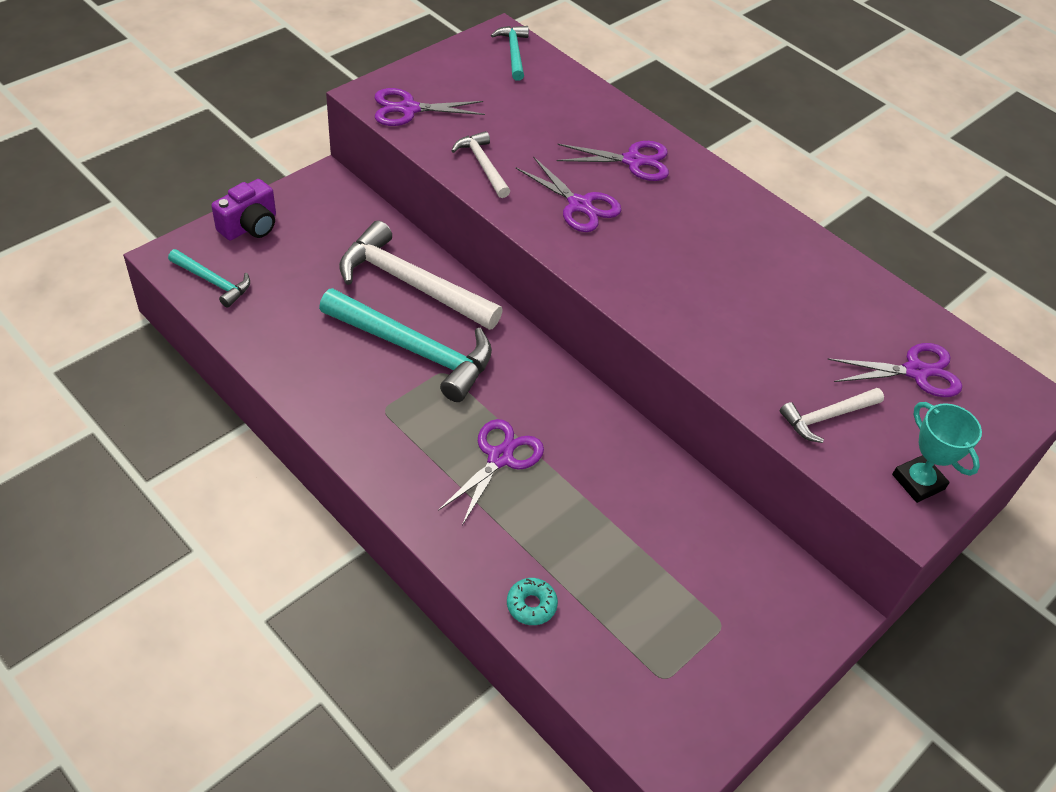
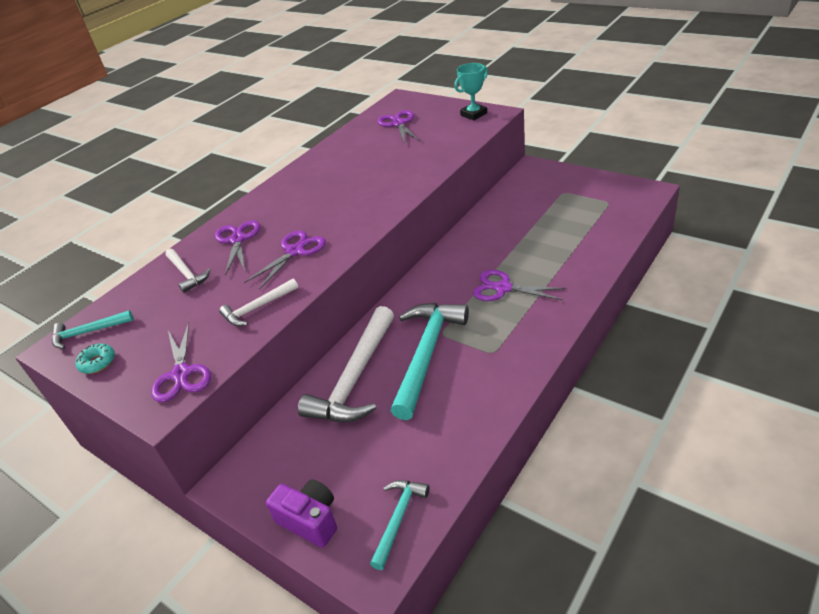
camera: 90 degrees left, 10 degrees down
turquoise donut [507,578,558,625] -> turquoise donut moved to [75,344,115,374]
white hammer [780,388,884,443] -> white hammer moved to [165,249,211,293]

